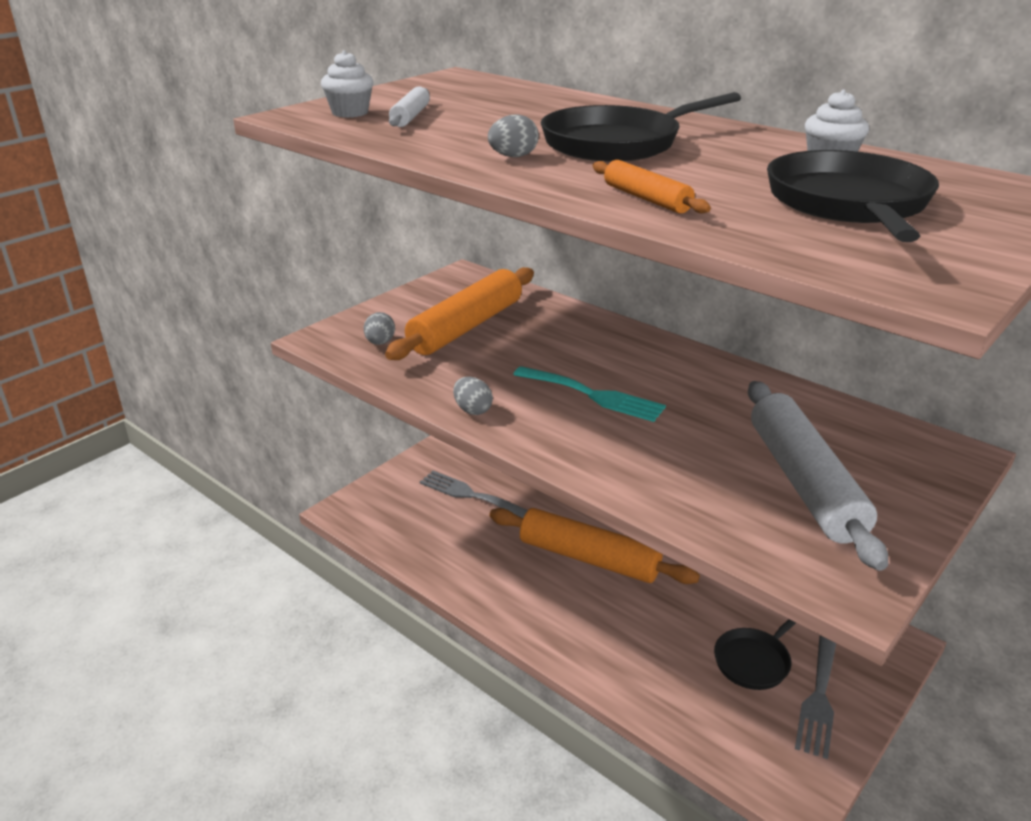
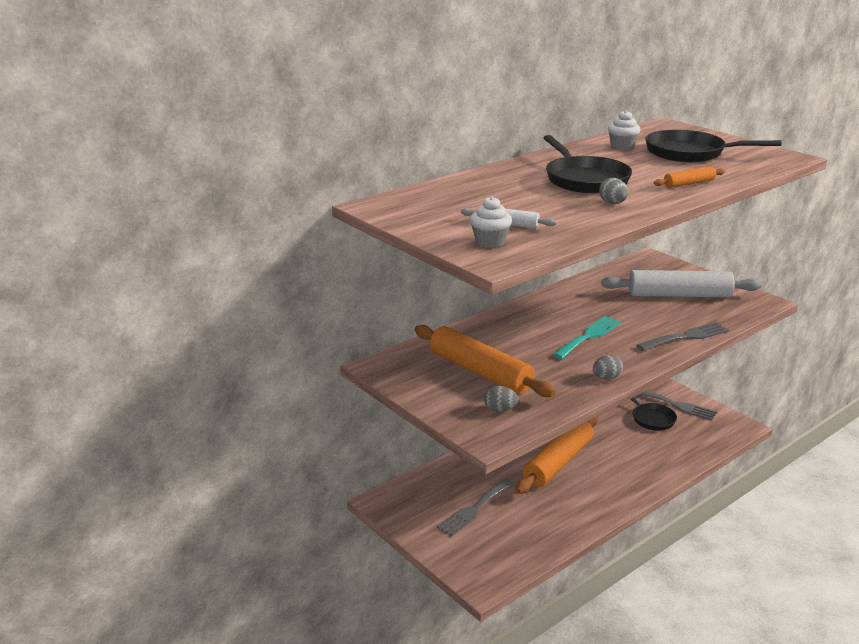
camera: 80 degrees left, 5 degrees down
none -> grey fork [636,322,729,351]

